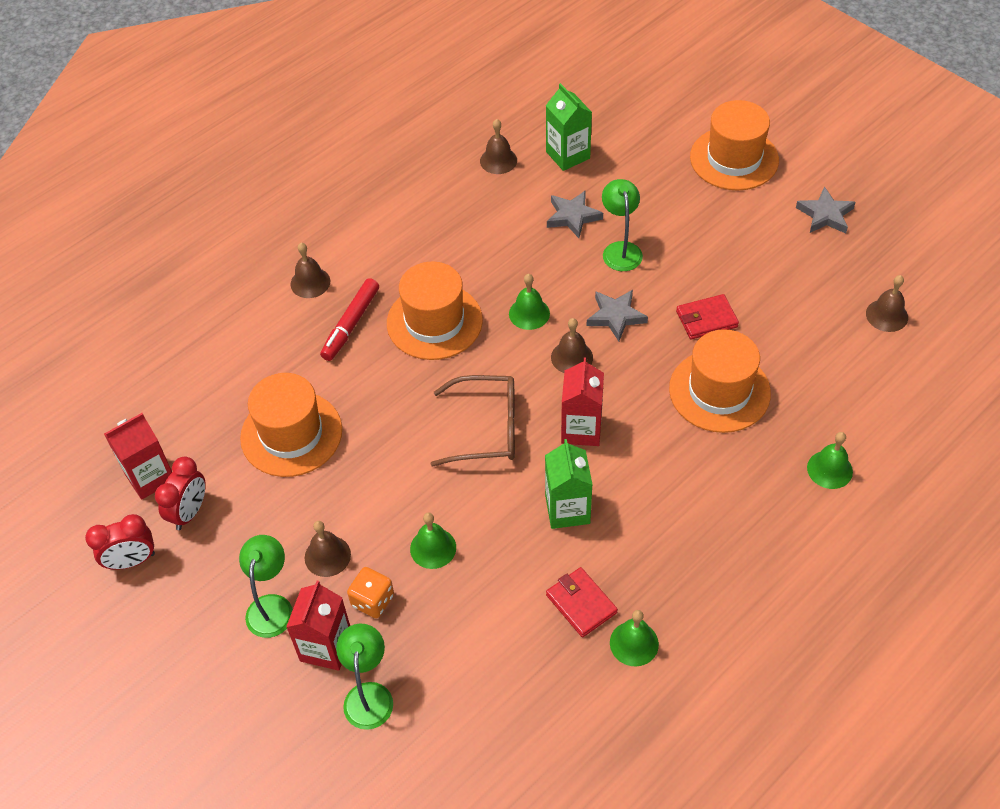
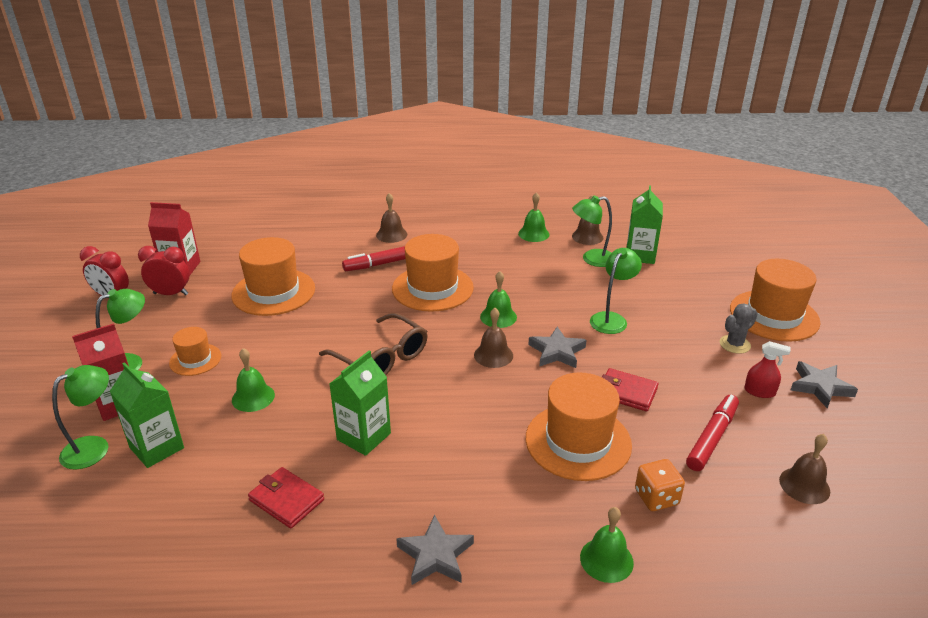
camera: 40 degrees right, 20 degrees down
red clock [155,457,206,530] -> red clock turned 150 degrees counterclockwise [138,246,190,295]
brown bell [305,521,351,577] -> orange hat [169,327,221,376]
orange dice [347,567,394,618] -> orange dice moved to [635,459,685,511]
red wallet [546,567,618,637] -> red wallet turned 60 degrees counterclockwise [248,467,324,529]
grey star [547,190,603,238] -> grey star moved to [396,515,474,585]
red carton [561,357,604,446] -> none
green bell [610,610,659,666] -> green bell moved to [518,192,550,242]
none -> green carton [110,362,184,468]
none -> green lamp [572,196,612,267]
none -> red marker [686,394,739,471]
none -> grey cactus [720,303,758,354]
none -> red spray bottle [744,341,791,398]

